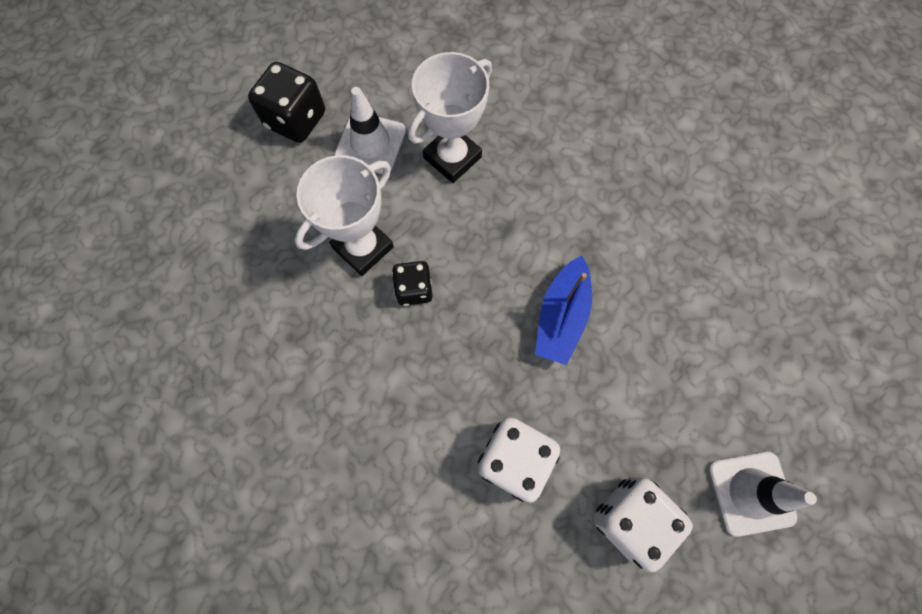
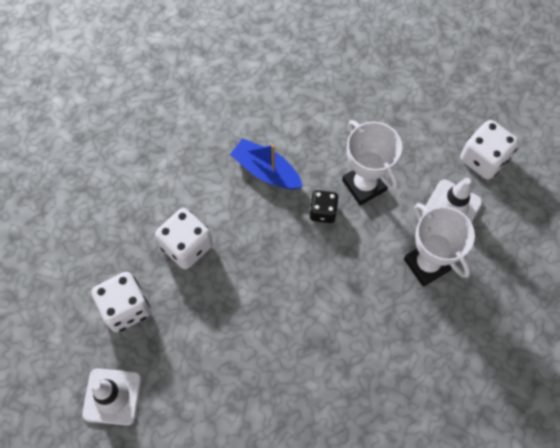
camera: 105 degrees right, 5 degrees down
black dice [248,62,325,143] -> white dice [460,120,519,180]
blue boat [535,256,592,365] -> blue boat moved to [230,138,303,189]

